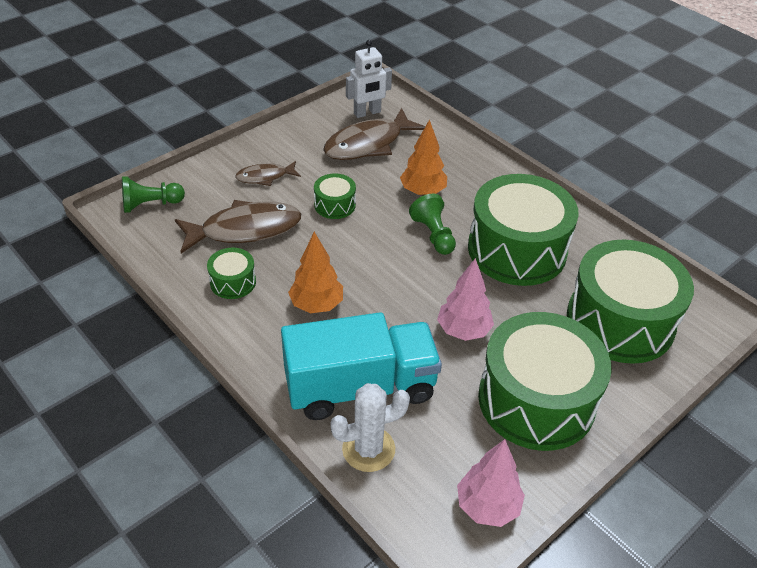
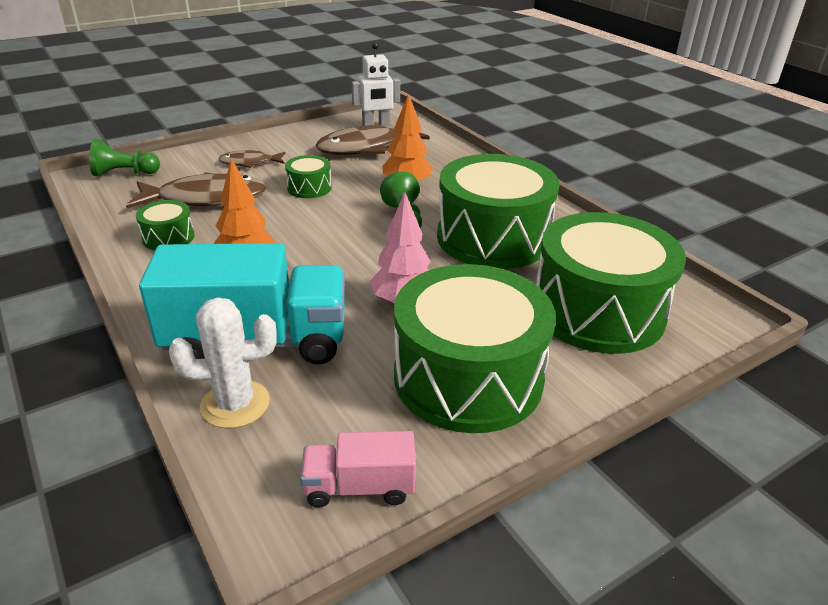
camera: 10 degrees right, 10 degrees down
pink tree [457,439,525,527] -> pink truck [301,431,416,507]

